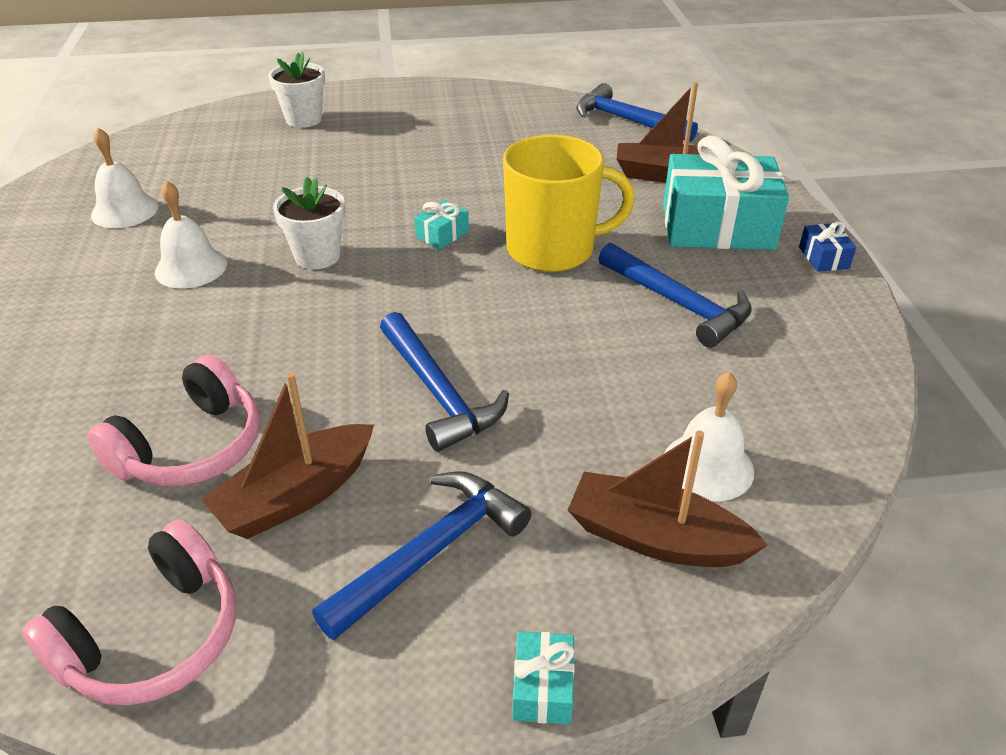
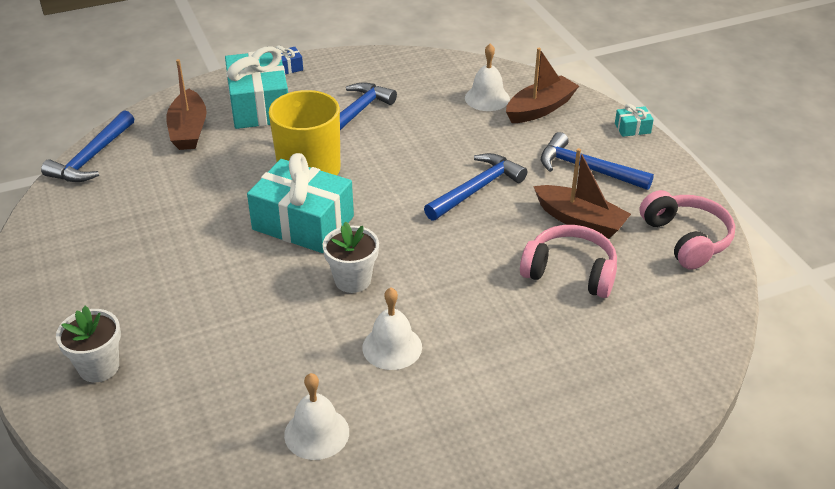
camera: 105 degrees left, 0 degrees up
pink headphones [22,520,236,705] -> pink headphones turned 45 degrees clockwise [640,190,735,270]
turquoise gift [414,200,469,249] -> turquoise gift [247,153,354,253], size x2.42
brown boat [568,430,768,567] -> brown boat turned 135 degrees counterclockwise [506,48,579,123]

